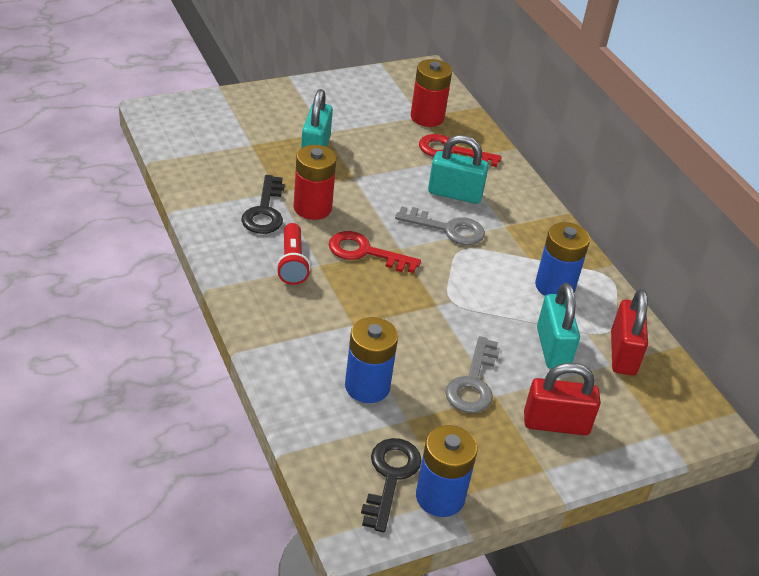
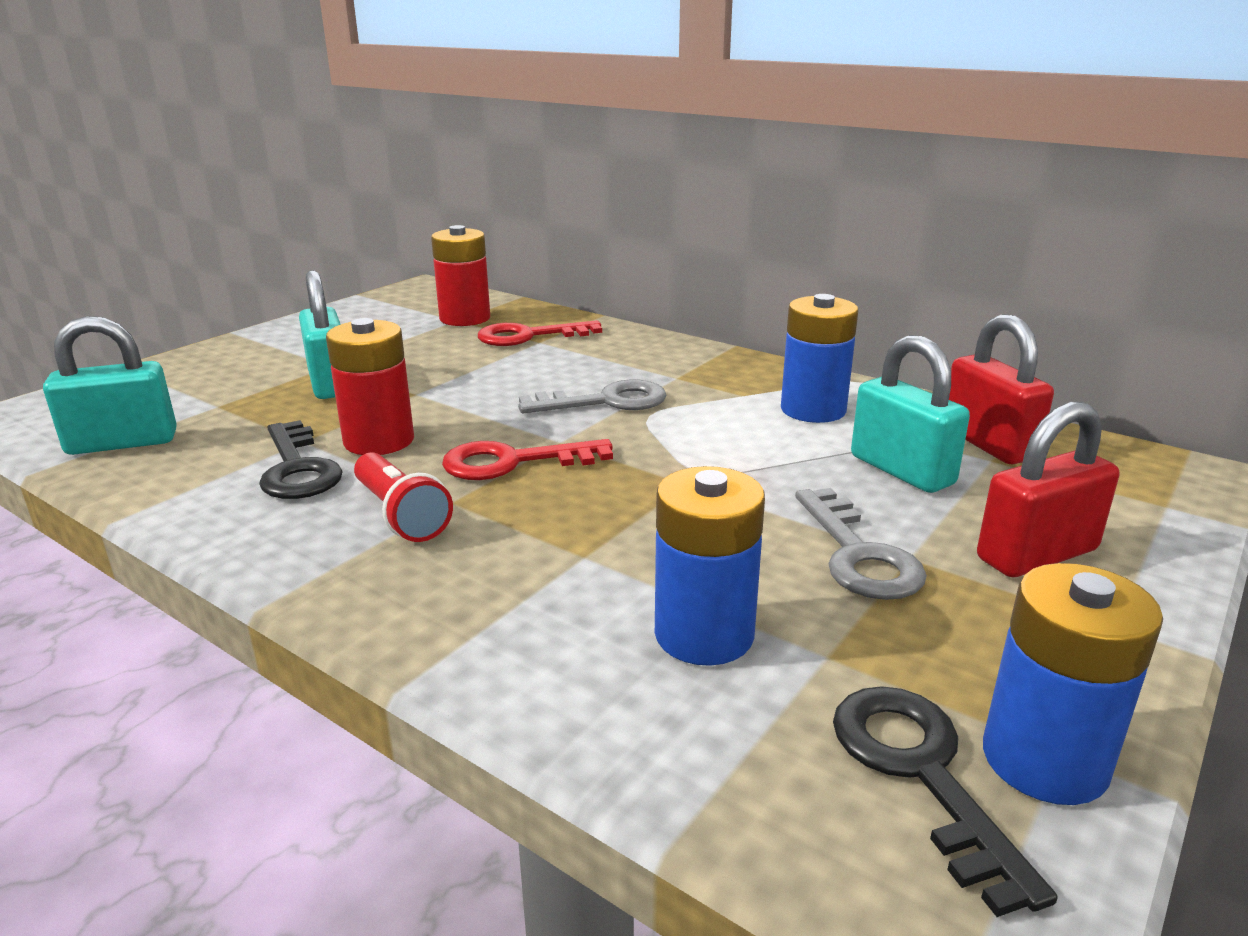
camera: 25 degrees left, 15 degrees down
turquoise padlock [428,135,489,204] -> turquoise padlock moved to [43,316,177,455]

